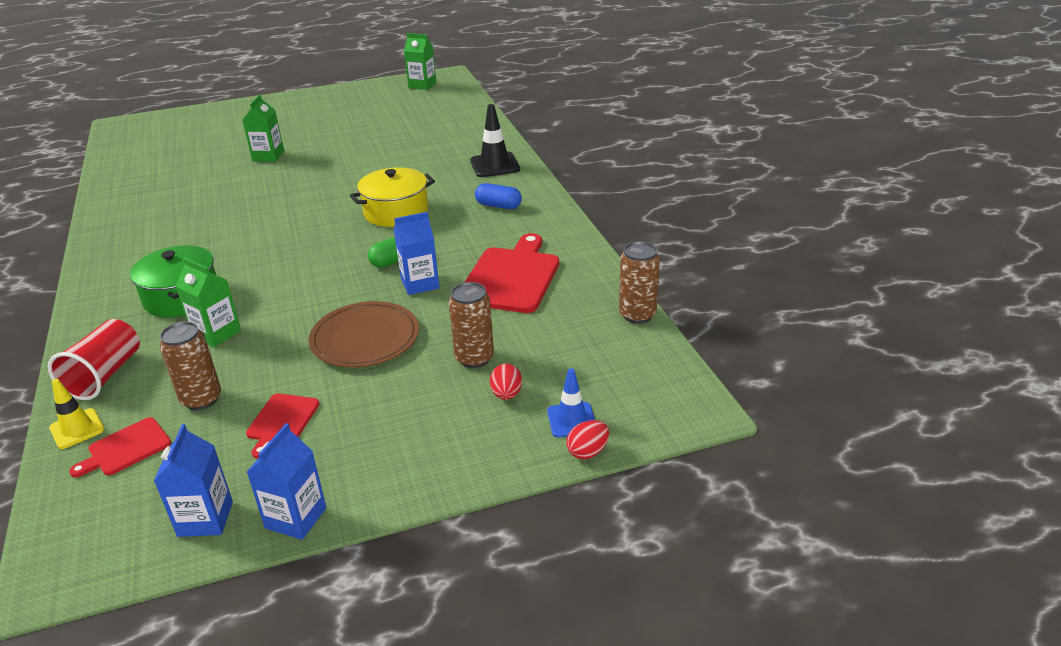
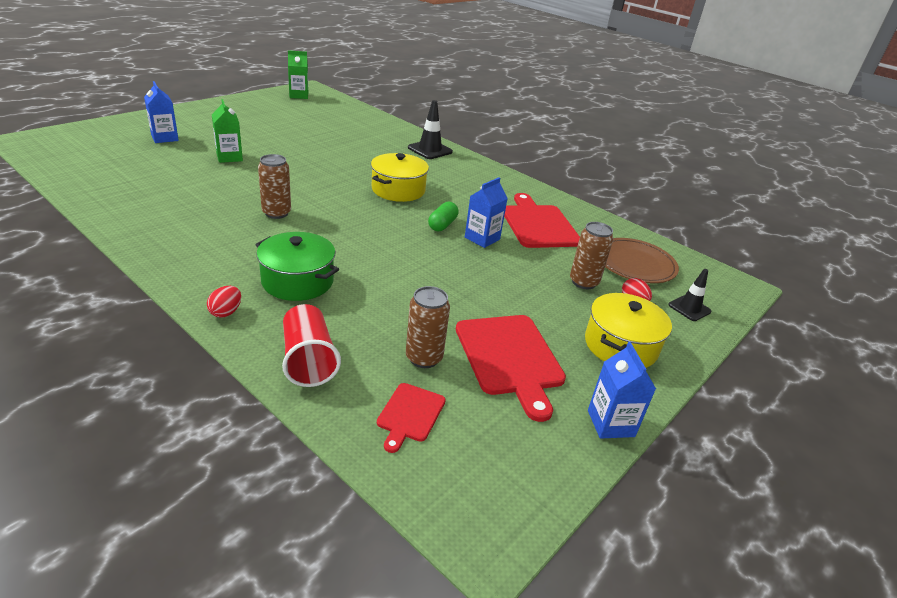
camera: 35 degrees left, 0 degrees up
yellow traffic cone [49,379,104,449] -> none
blue carton [154,424,233,537] -> blue carton moved to [144,81,179,143]
green carton [176,258,241,348] -> none
red cutting board [246,393,320,459] -> red cutting board [456,315,566,422], size x1.87
brown plate [309,301,419,367] -> brown plate moved to [605,238,679,283]
blue capsule [475,183,522,209] -> none
blue traffic cone [547,368,595,437] -> black traffic cone [668,269,711,321]
red egg [566,420,609,459] -> red egg moved to [207,286,241,318]
brown can [619,241,660,324] -> brown can moved to [258,154,291,219]
none -> yellow pot [585,293,672,368]

